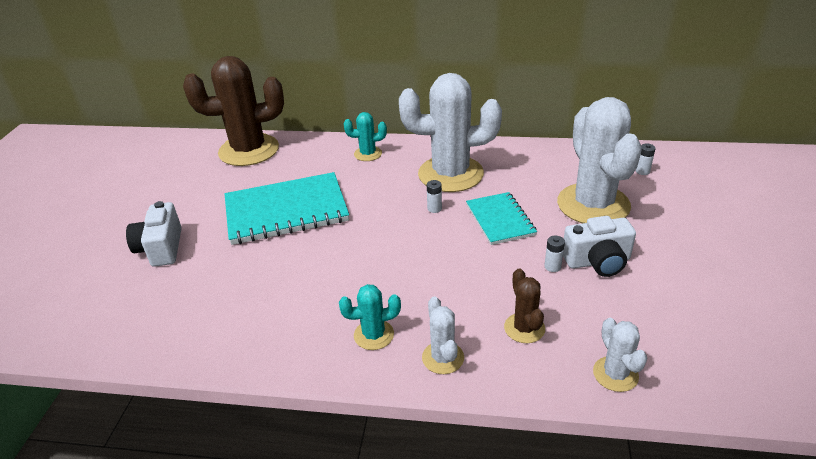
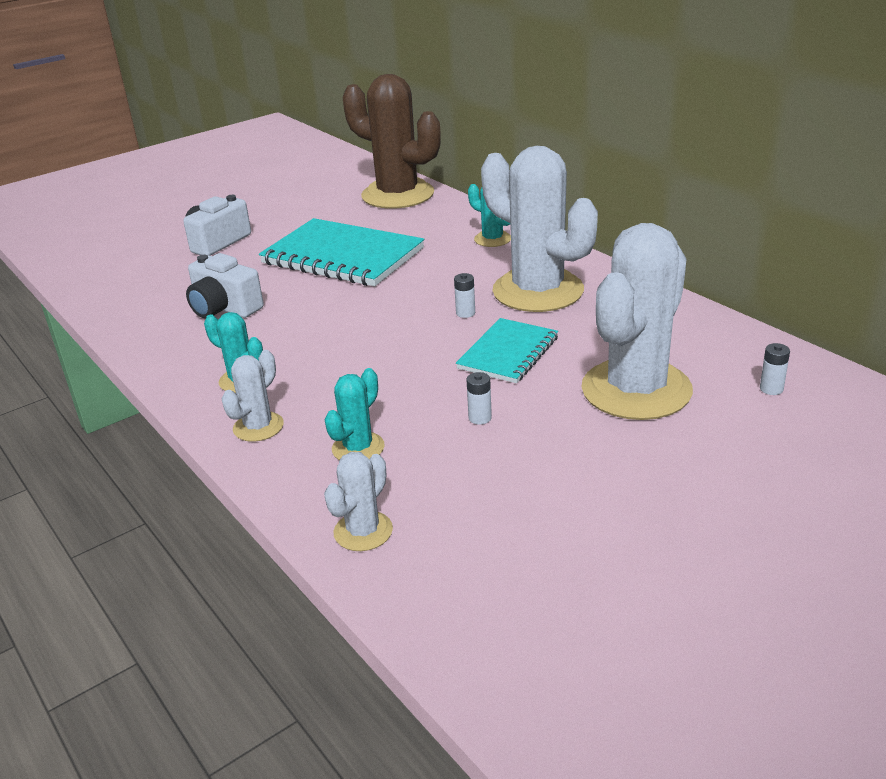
camera: 45 degrees right, 5 degrees down
brown cactus [504,268,545,343] -> turquoise cactus [325,368,385,460]
white camera [563,216,636,277] -> white camera moved to [186,253,264,319]

